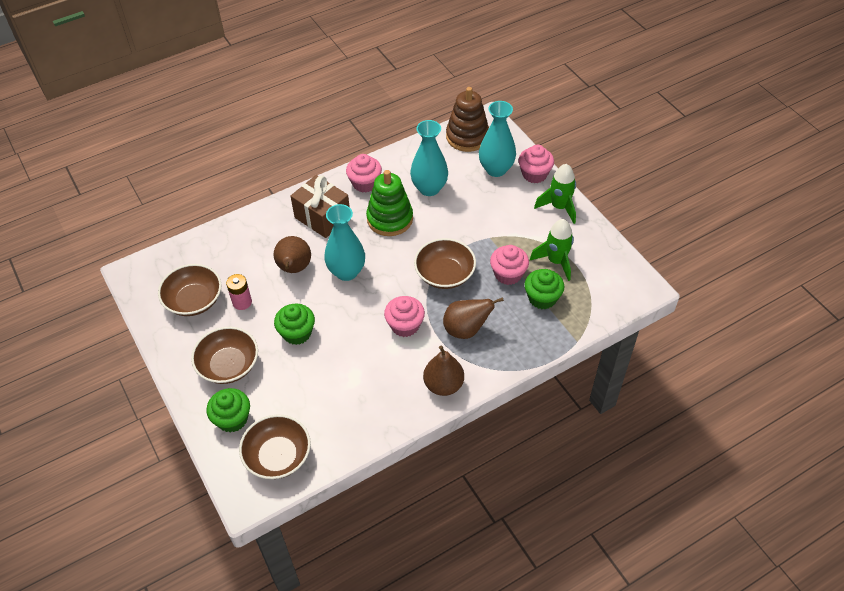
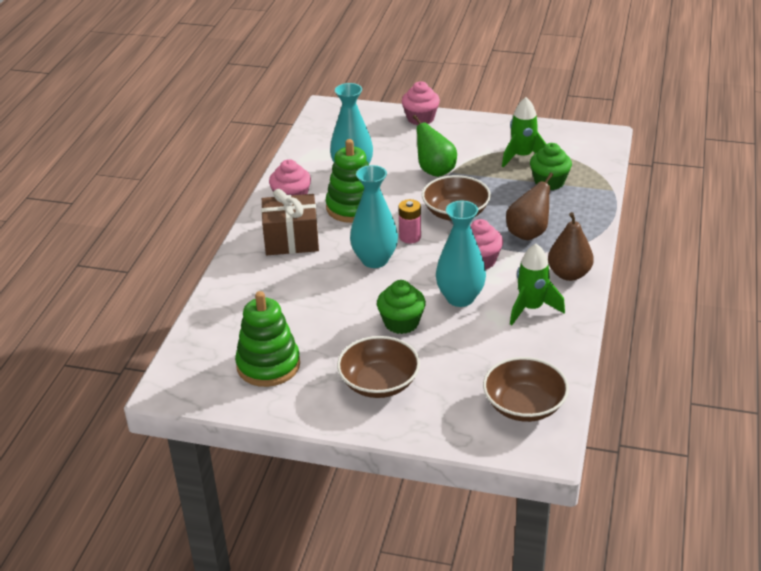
camera: 45 degrees left, 15 degrees down
brown bowl [158,264,222,316] -> green stacking toy [235,291,300,387]
green cupcake [207,388,250,432] -> none
pink battery [226,274,252,310] -> pink battery moved to [399,199,421,244]
brown pear [274,236,311,273] -> none
brown stacking toy [446,87,489,152] -> none
turquoise vase [479,101,516,177] -> turquoise vase moved to [436,200,486,307]
pink cupcake [490,245,529,285] -> none
green rocket [534,164,576,224] -> green rocket moved to [510,244,565,325]
none -> green pear [413,115,457,177]

